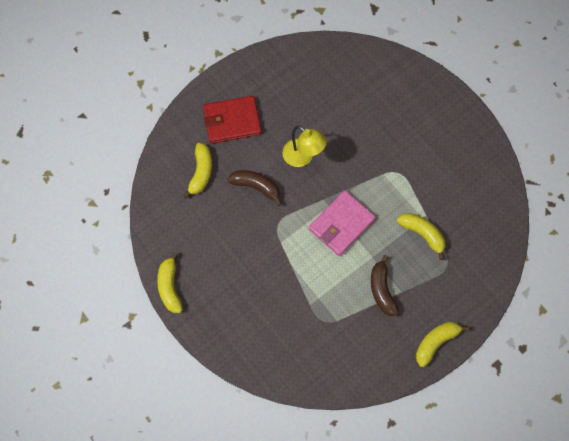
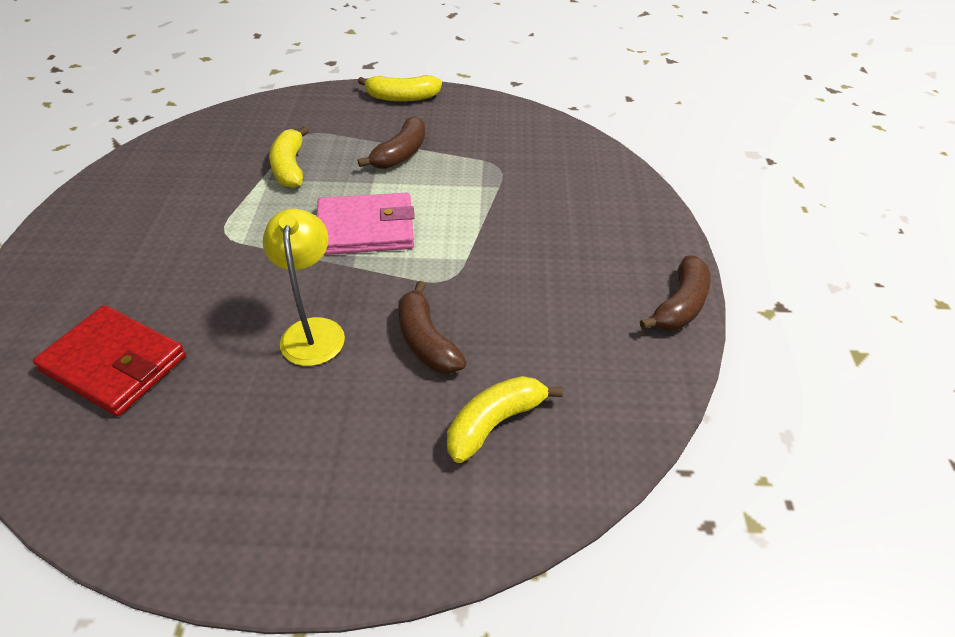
camera: 140 degrees left, 25 degrees down
yellow banana [157,252,183,313] -> brown banana [640,256,711,330]
red wallet [203,96,262,144] -> red wallet moved to [33,305,186,416]

